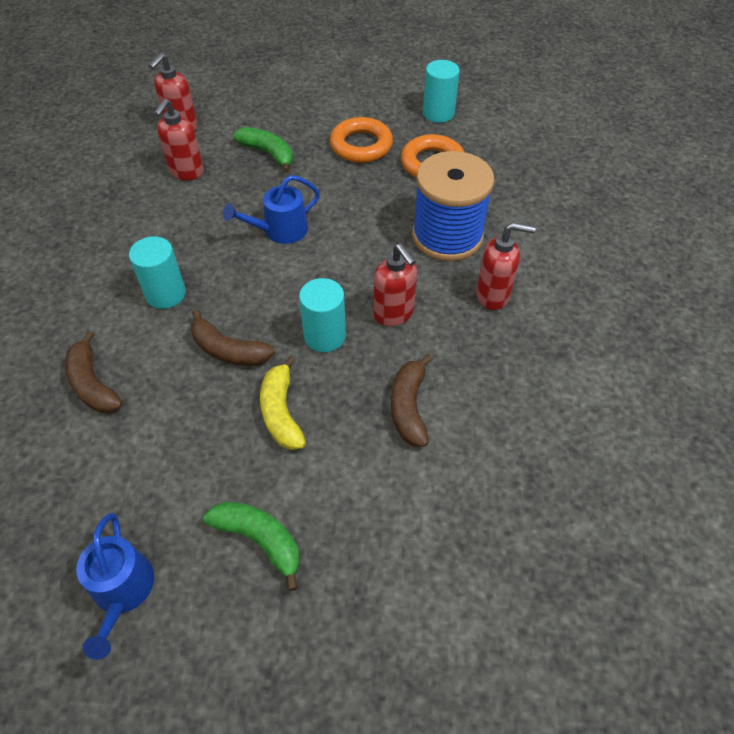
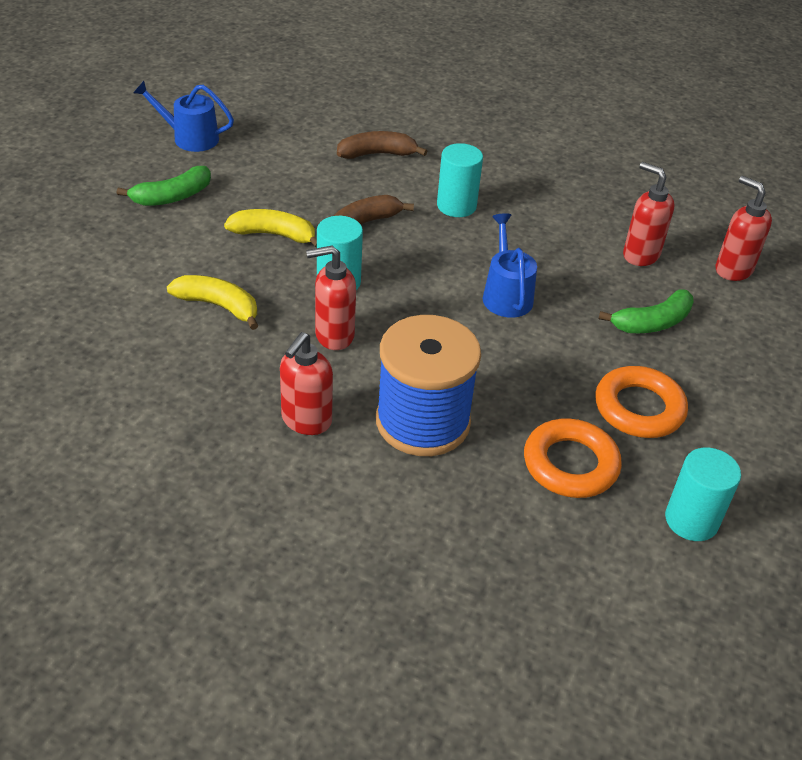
camera: 110 degrees right, 10 degrees down
brown banana [391,354,433,447] -> yellow banana [167,275,258,330]

